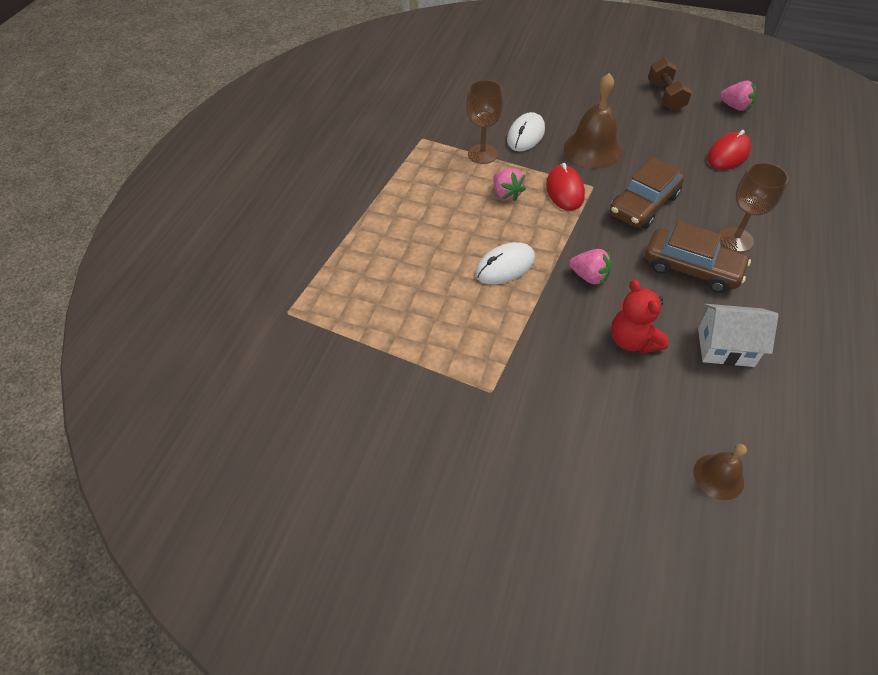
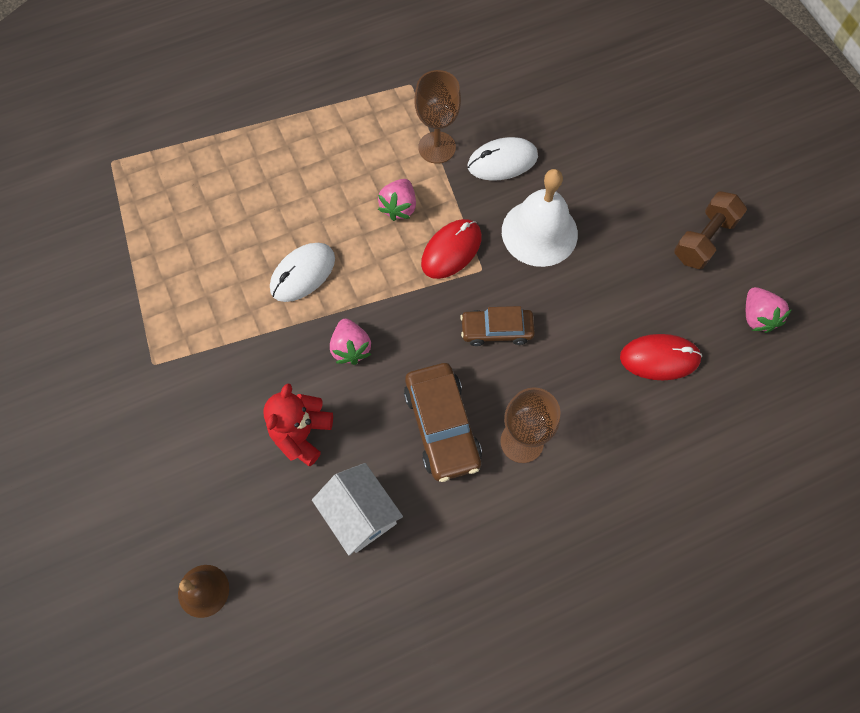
camera: 45 degrees right, 15 degrees up
white mouse [475,242,535,285] -> white mouse turned 60 degrees counterclockwise [270,243,335,302]
brown bell [564,73,623,169] -> white bell [502,169,578,267]
brown car [610,157,684,229] -> brown car [460,306,535,346], size x0.65

